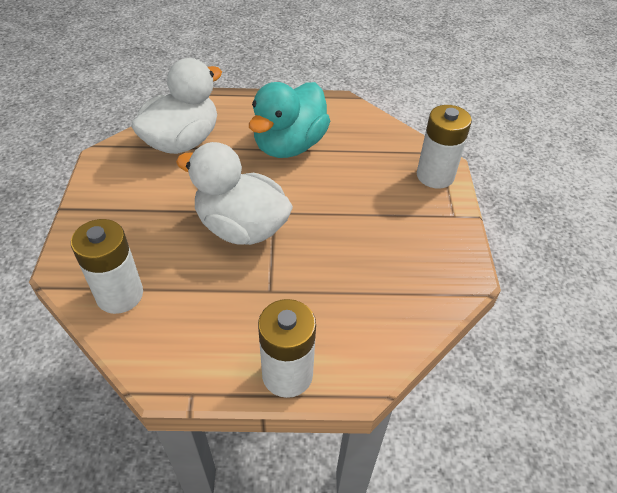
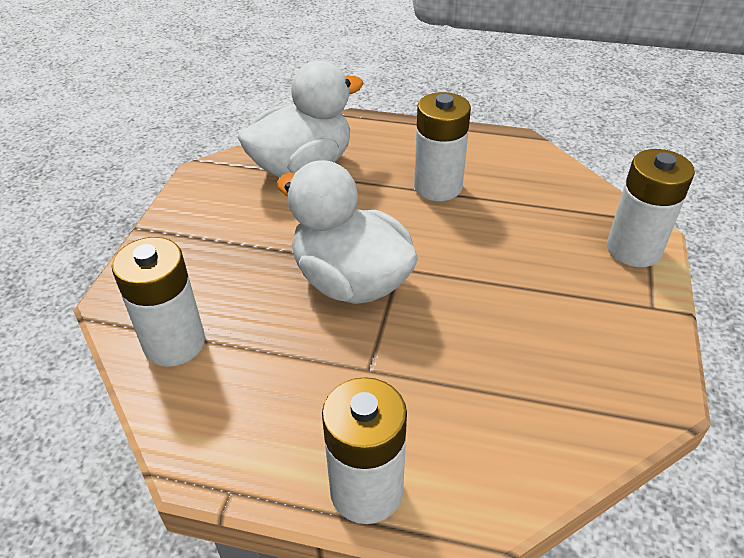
camera: 15 degrees right, 5 degrees down
turquoise duck [249,82,330,158] -> white battery [414,92,471,201]

